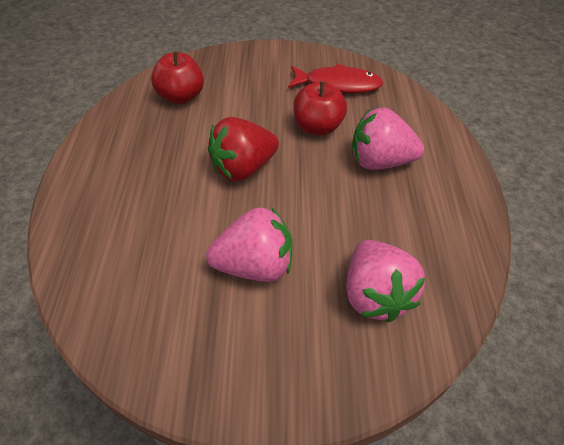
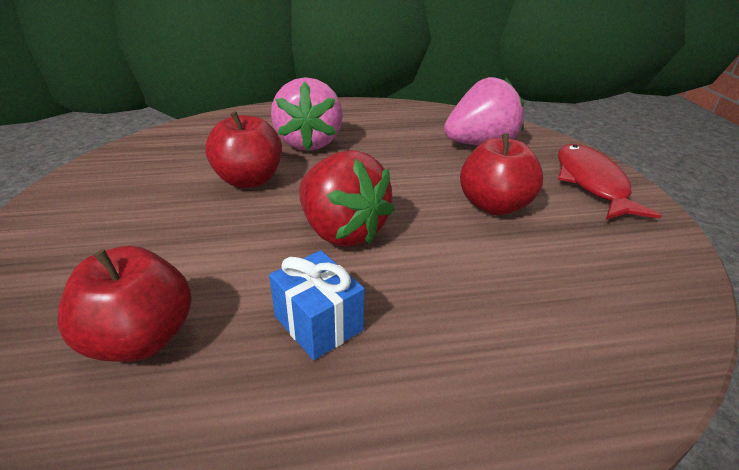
camera: 100 degrees left, 15 degrees down
pink strawberry [206,207,292,282] -> red apple [460,134,543,215]
red fish [288,63,383,93] -> red fish moved to [558,144,661,220]
none -> blue gift [269,250,365,360]

